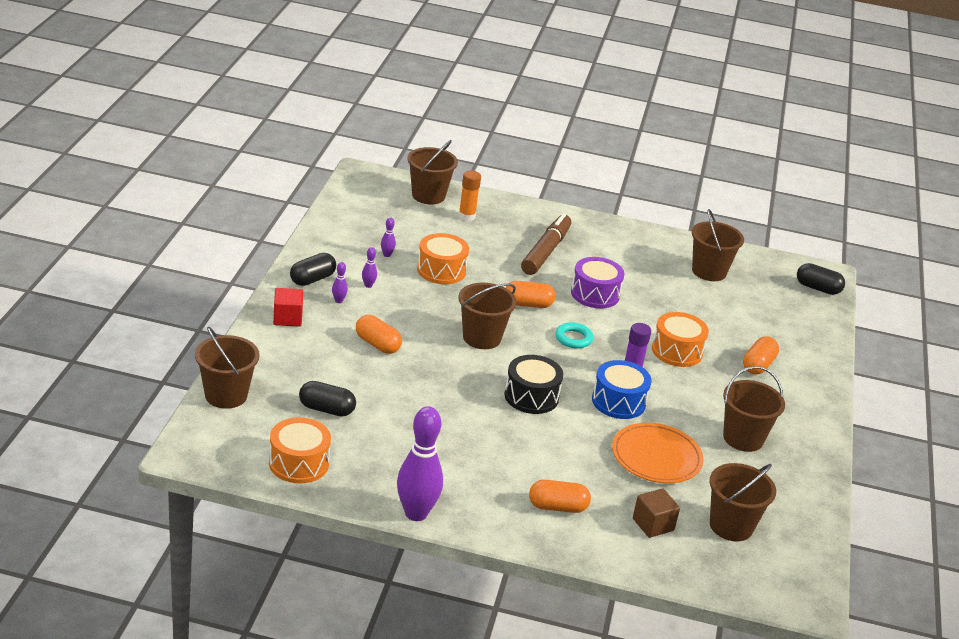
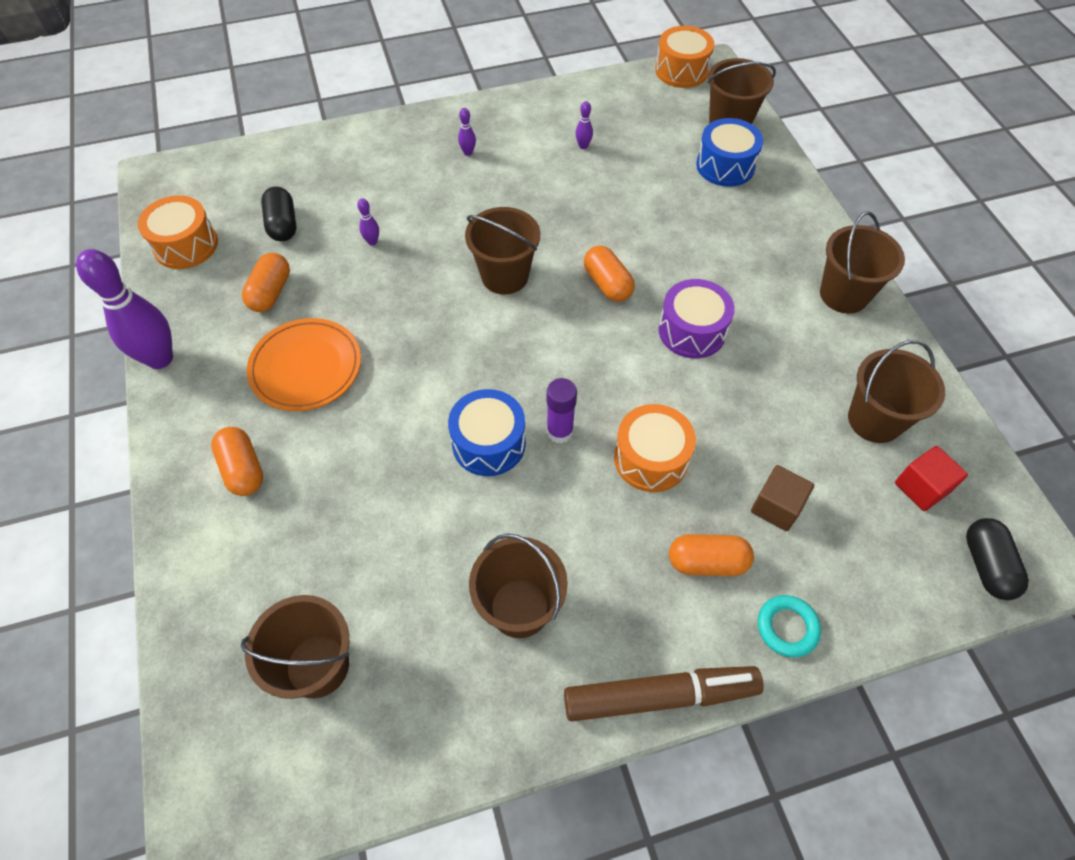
camera: 65 degrees right, 25 degrees up
brown bucket [195,327,260,409] -> brown bucket moved to [820,211,905,314]
red cube [273,288,303,327] -> red cube moved to [895,446,968,511]
black capsule [290,253,336,286] -> none
orange capsule [356,315,402,354] -> orange capsule moved to [242,253,290,312]
purple bowling pin [362,247,377,288] -> purple bowling pin moved to [357,198,379,246]
orange drum [417,233,469,284] -> orange drum moved to [655,26,714,88]
orange glue stick [459,170,481,221] -> blue drum [696,118,763,187]
black drum [504,355,563,414] -> none
brown marker [521,213,571,275] -> brown marker moved to [564,666,764,721]
turquoise ring [555,322,593,349] -> turquoise ring moved to [758,595,821,657]
orange plate [612,423,704,483] -> orange plate moved to [247,318,361,411]
brown cube [633,489,680,538] -> brown cube moved to [751,465,814,531]

